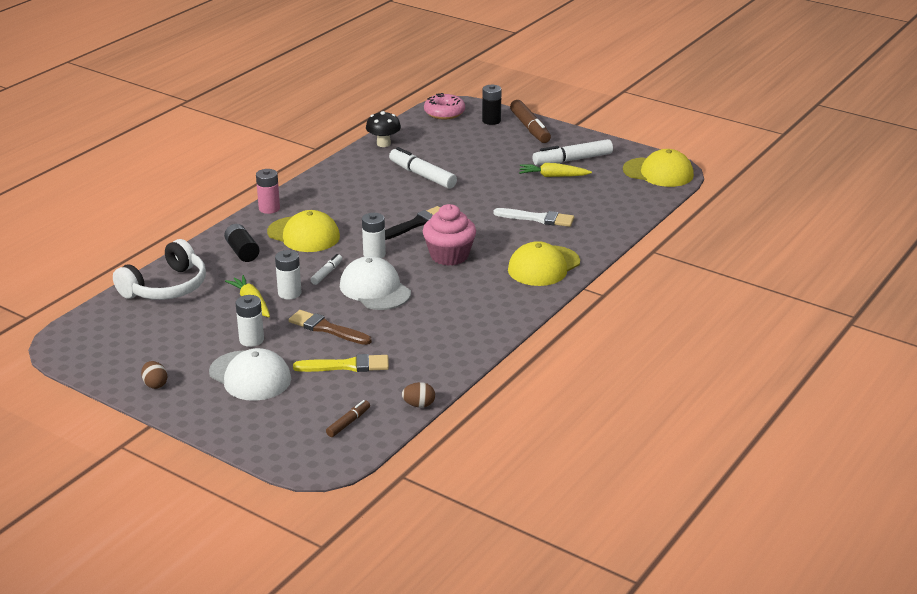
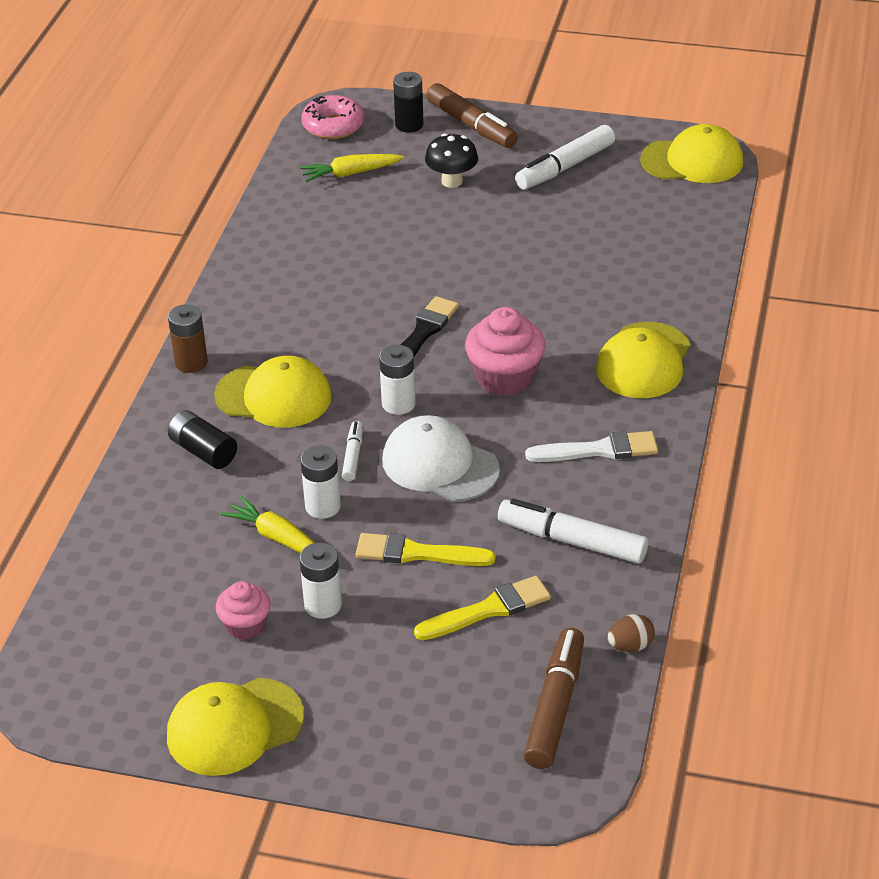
camera: 20 degrees left, 10 degrees up
white headphones [113,239,206,300] -> none
brown egg [141,361,167,389] -> yellow cap [167,678,304,776]
white cap [209,348,291,401] -> none
pink battery [256,169,280,214] -> brown battery [168,304,208,373]
brown brush [289,310,372,345] -> yellow brush [356,533,495,566]
brown marker [326,400,370,437] -> brown marker [524,628,584,769], size x1.89
black mushroom [366,111,401,147] -> black mushroom moved to [425,133,478,188]
white marker [389,147,457,189] -> white marker moved to [498,498,648,564]
white brush [493,208,574,227] -> white brush moved to [525,431,658,462]
yellow carrot [519,163,592,177] -> yellow carrot moved to [300,154,404,182]
none -> pink cupcake [216,581,271,640]

